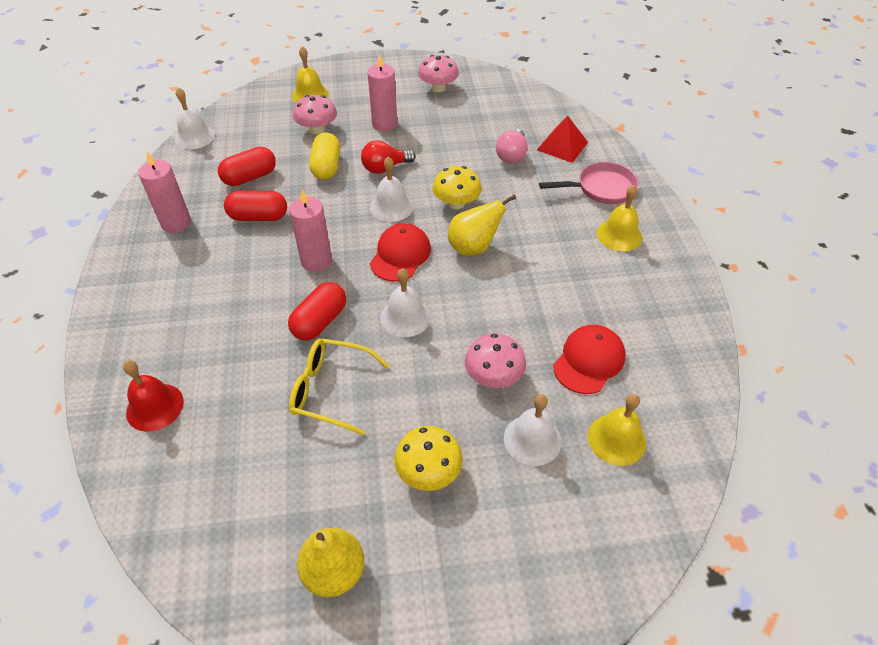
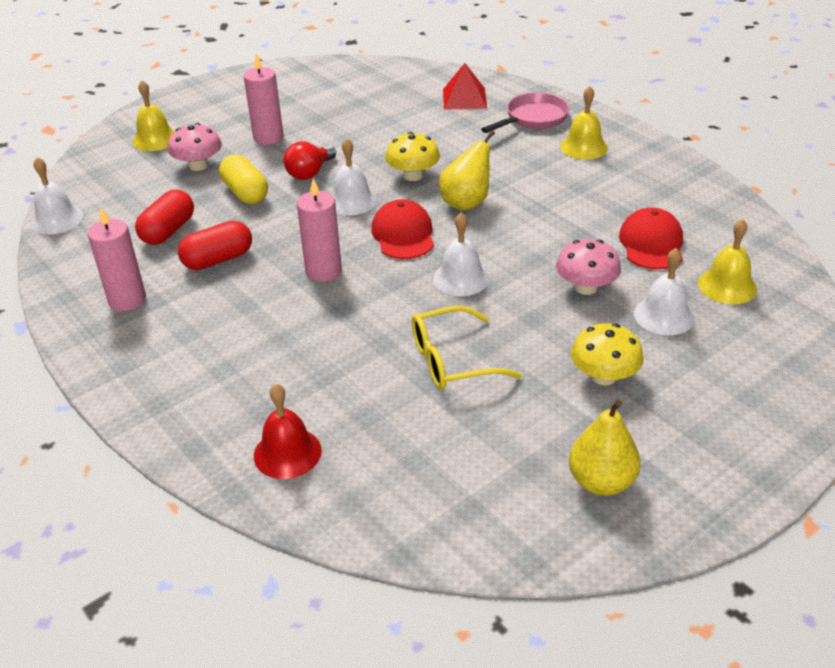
camera: 30 degrees left, 10 degrees down
red capsule [288,282,346,341] -> none
pink mushroom [418,55,459,92] -> none
pink light bulb [496,129,528,163] -> none

